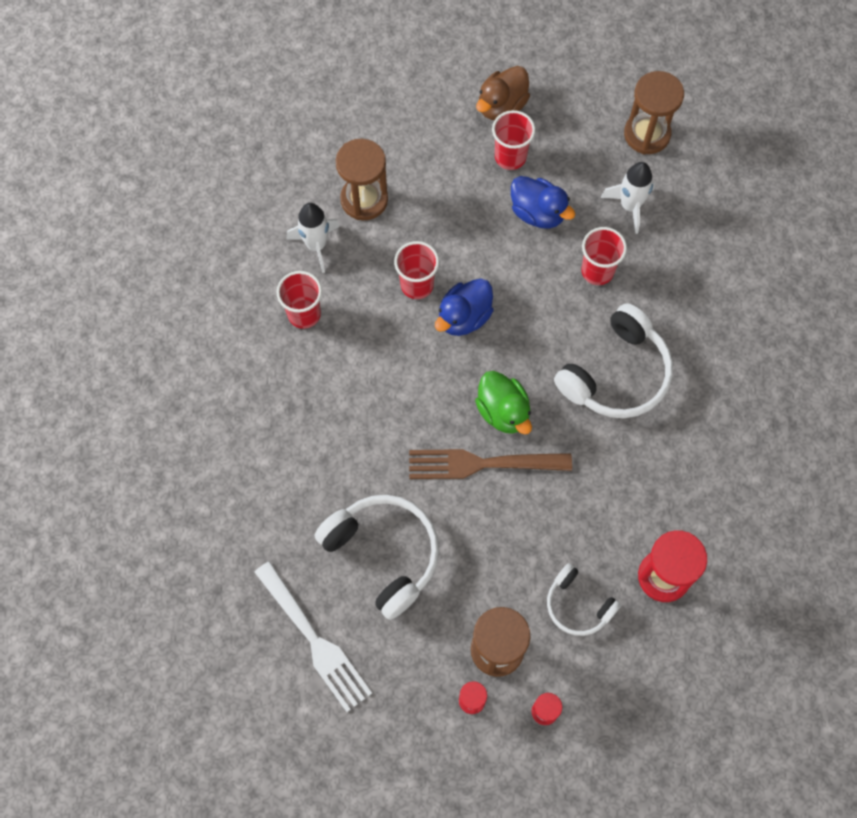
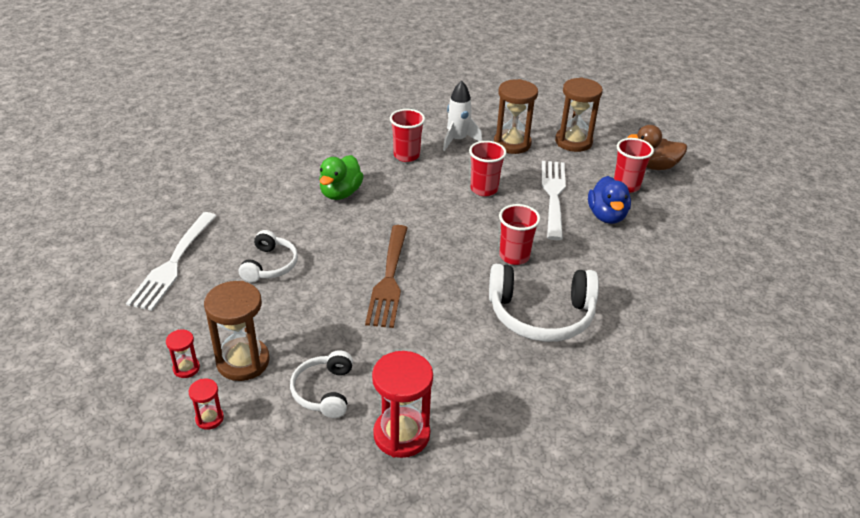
camera: 50 degrees right, 30 degrees down
white headphones [315,495,439,620] -> white headphones [239,230,298,282], size x0.58
brown fork [409,449,572,479] -> brown fork turned 135 degrees counterclockwise [365,225,408,328]
blue duck [435,279,494,336] -> none
green duck [475,371,532,435] -> green duck moved to [319,155,364,200]
red cup [581,227,627,285] -> red cup moved to [499,204,540,265]
white rocket [601,162,655,234] -> none
brown hourglass [624,71,684,154] -> brown hourglass moved to [555,77,603,152]
none -> white fork [542,161,566,240]

